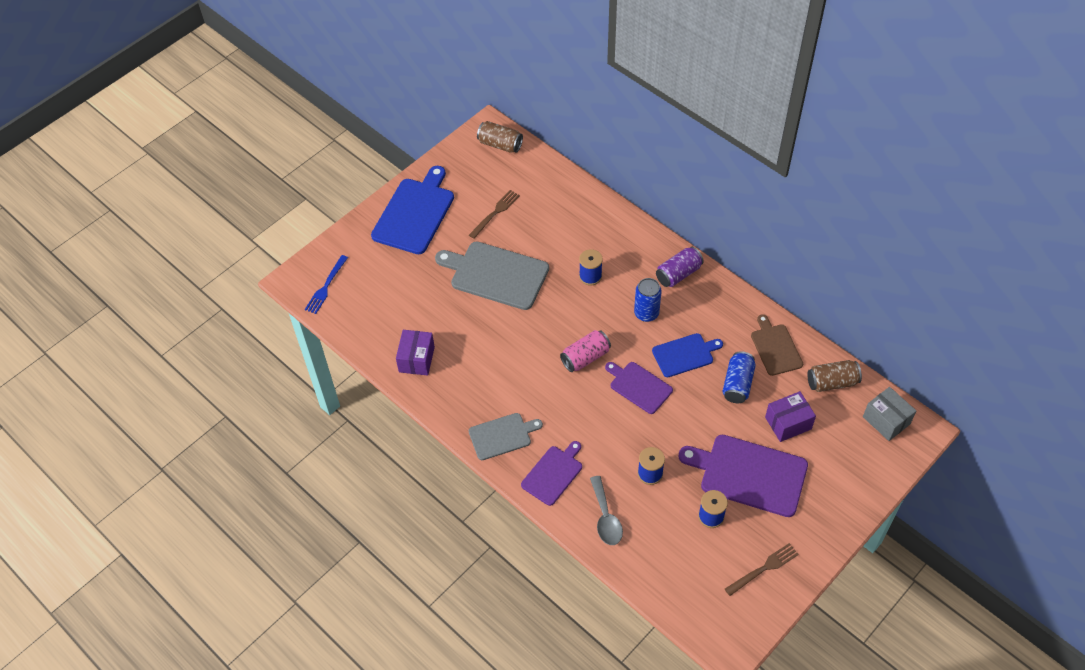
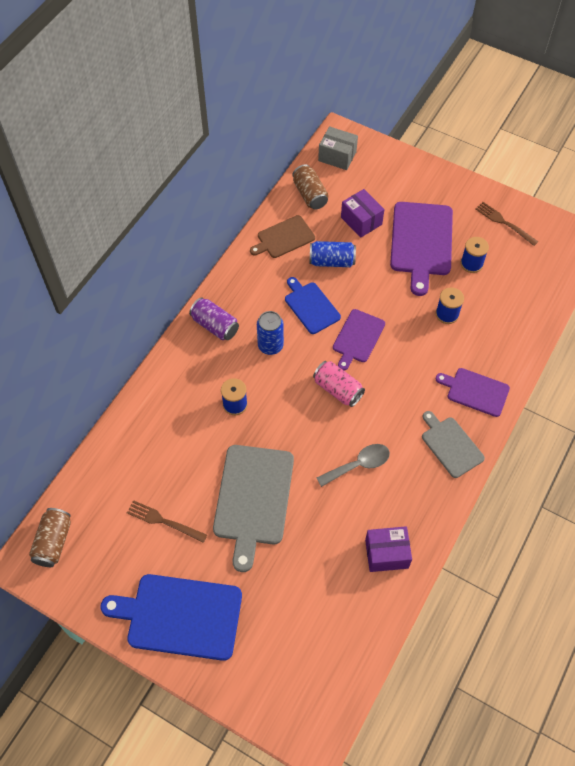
camera: 105 degrees left, 5 degrees up
blue fork [305,255,348,314] -> none
grey spoon [590,476,623,545] -> grey spoon moved to [317,444,390,487]
grey box [863,387,916,441] -> grey box turned 75 degrees clockwise [318,126,358,170]

